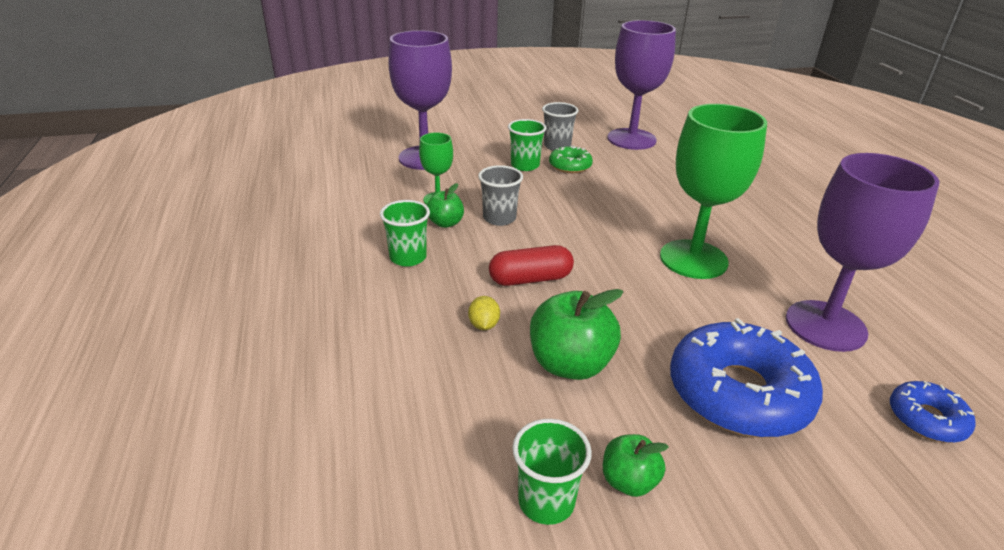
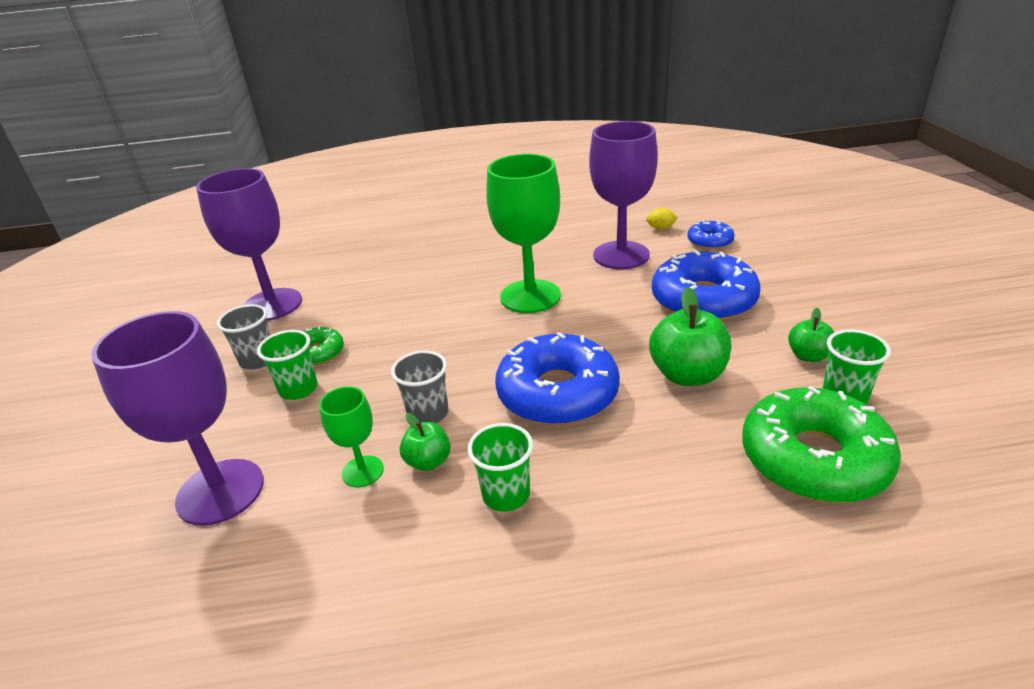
camera: 80 degrees left, 0 degrees up
yellow lemon [468,296,500,330] -> yellow lemon moved to [646,208,678,230]
red capsule [489,245,574,286] -> blue donut [495,332,620,425]
none -> green donut [742,386,901,503]

